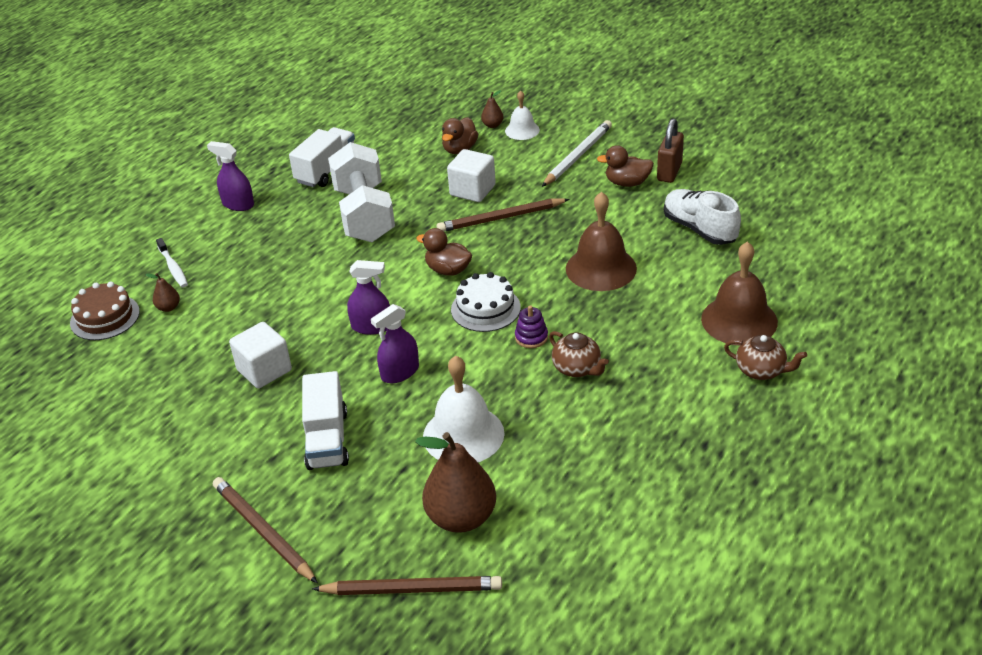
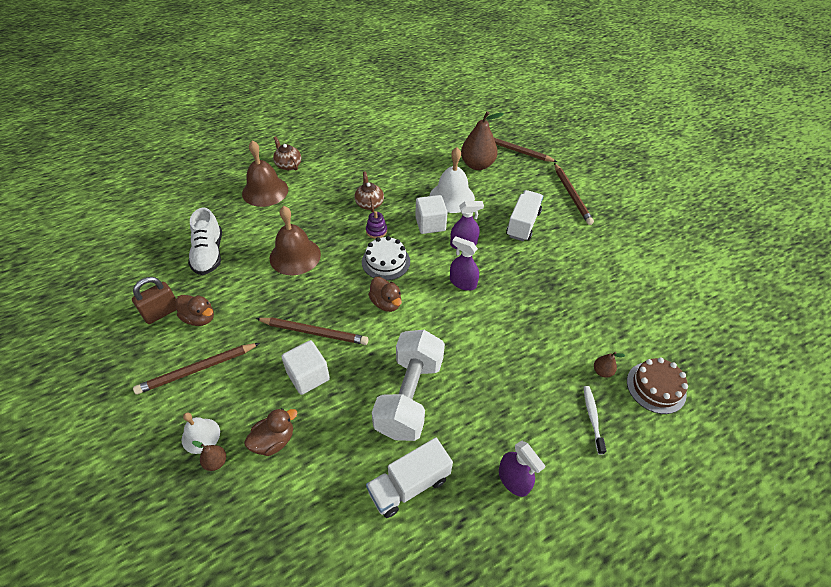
camera: 155 degrees left, 10 degrees up
white cube [229,322,292,389] -> white cube moved to [415,195,448,234]
white pencil [542,120,612,187] -> brown pencil [133,343,260,395]

